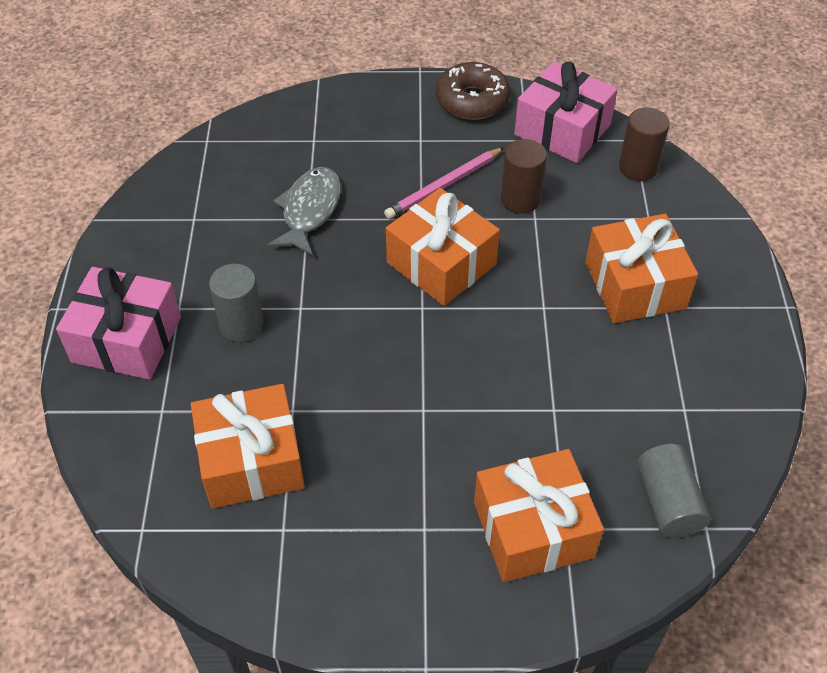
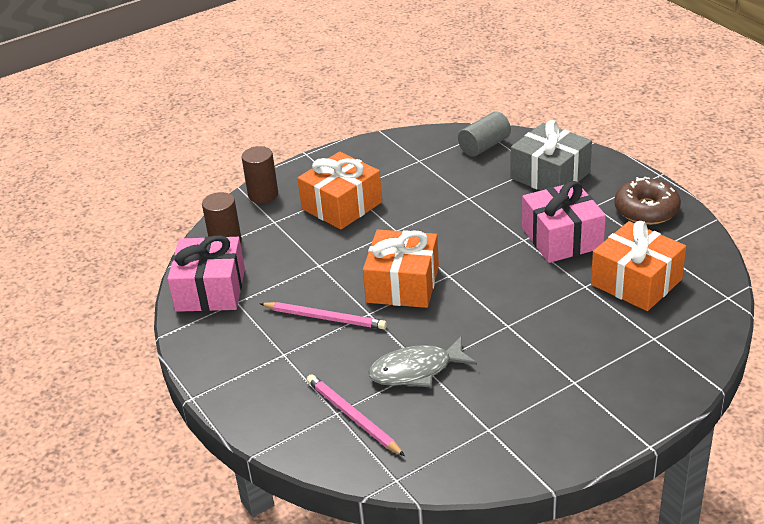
camera: 120 degrees left, 15 degrees down
pink gift [56,267,181,380] -> pink gift moved to [522,181,606,263]
grey cylinder [209,264,264,342] -> none
brown donut [436,62,510,120] -> brown donut moved to [615,177,681,225]
orange gift [474,449,604,582] -> grey gift [511,120,592,191]
brown cylinder [501,139,547,214] -> brown cylinder moved to [241,146,278,203]
none -> pink pencil [307,374,405,456]

